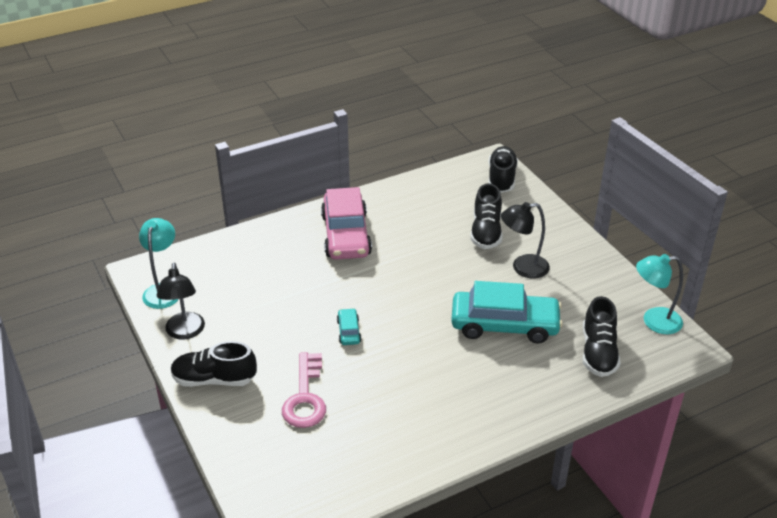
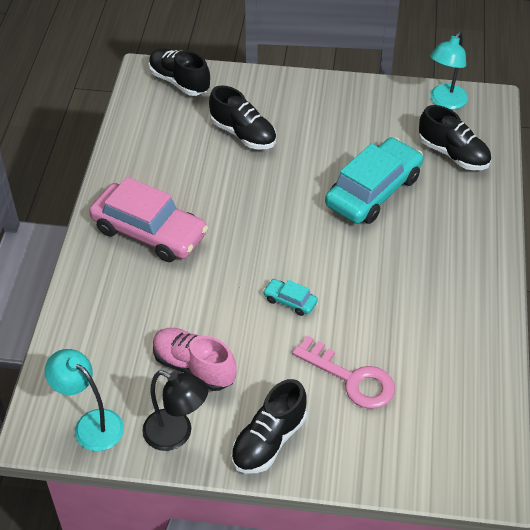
camera: 55 degrees left, 10 degrees up
black lamp [501,202,550,279] -> none
none -> pink shoe [153,328,237,391]

